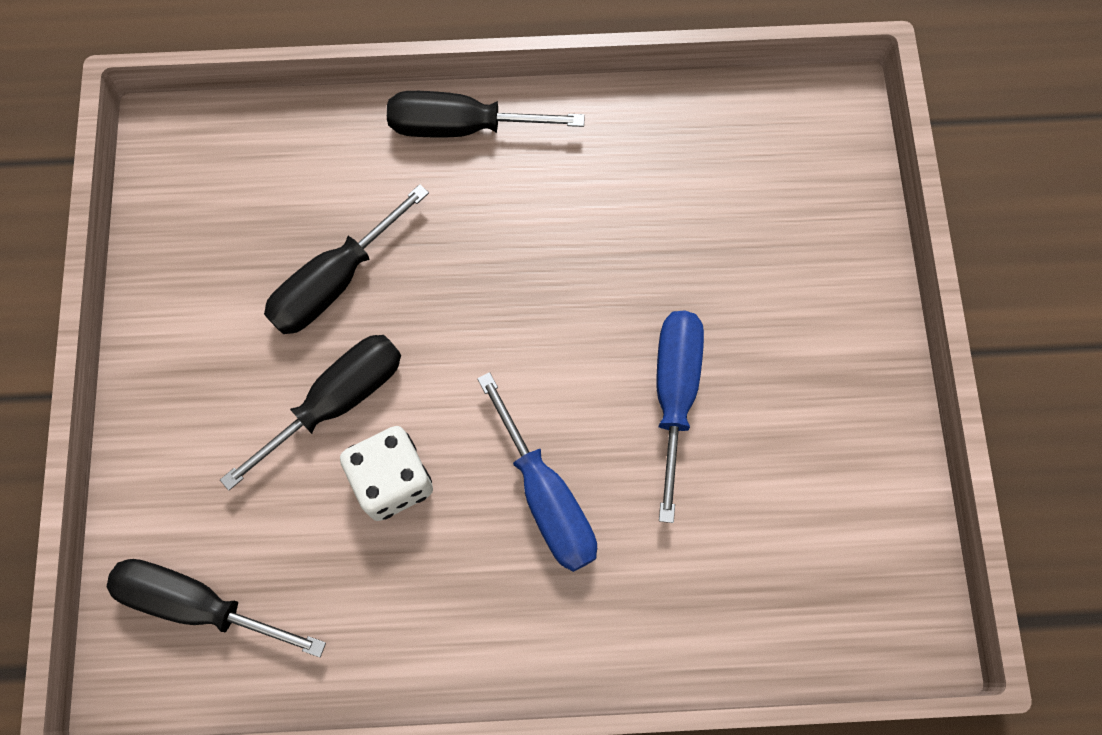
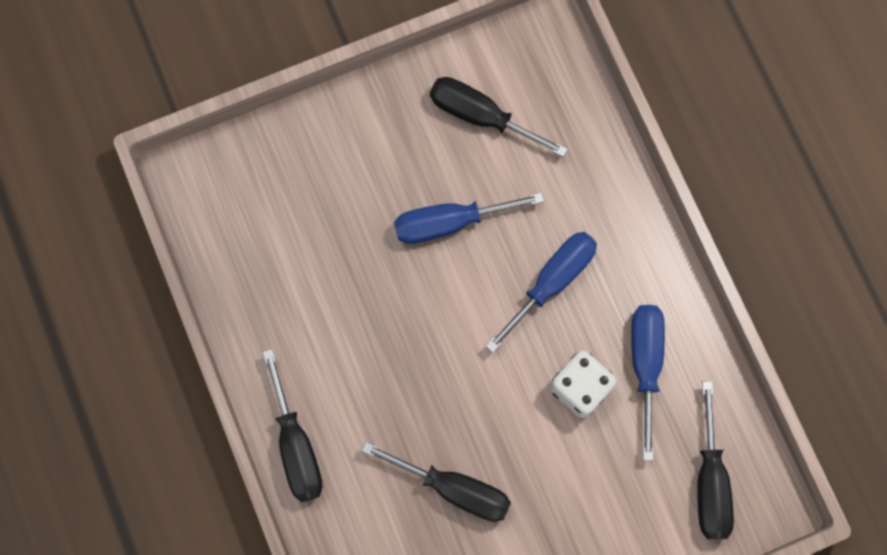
camera: 110 degrees left, 5 degrees up
black screwdriver [220,335,401,491] -> black screwdriver moved to [430,77,568,157]
none -> blue screwdriver [631,305,665,461]

